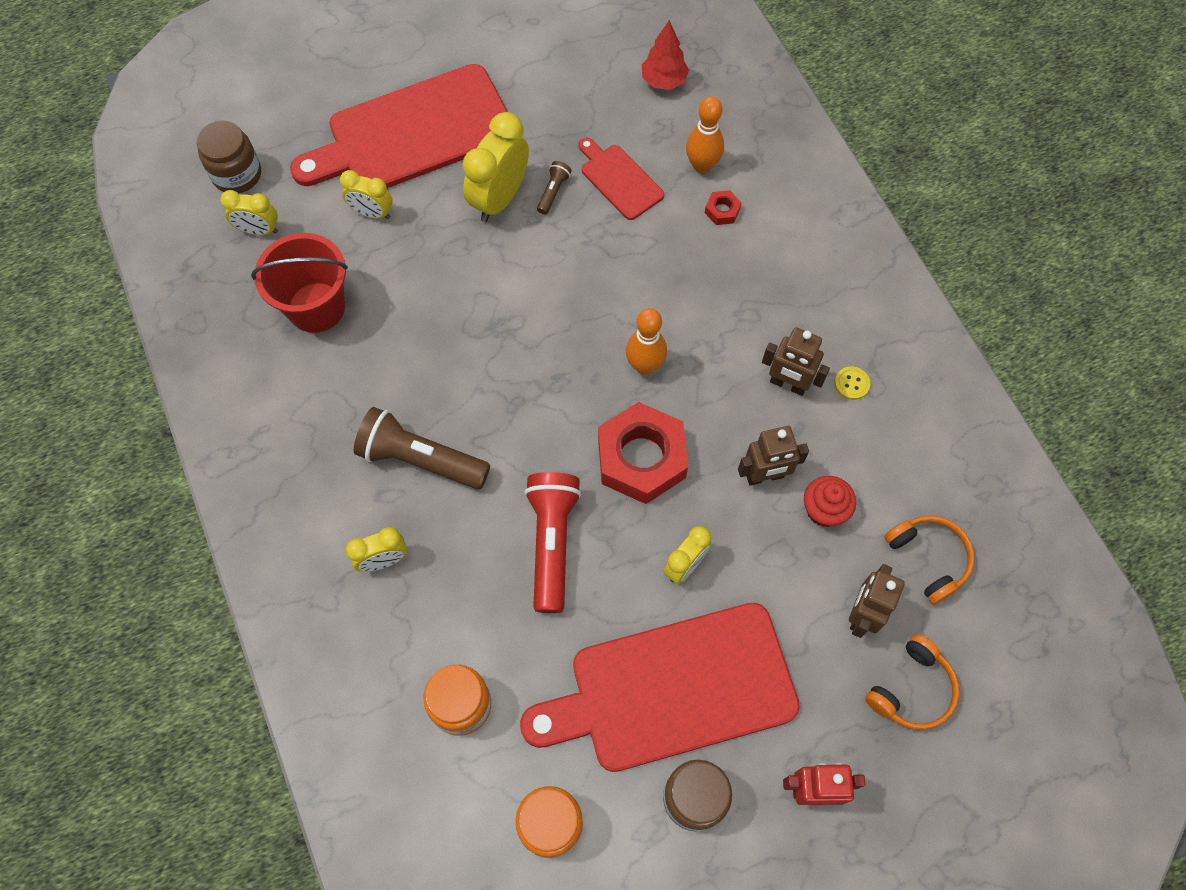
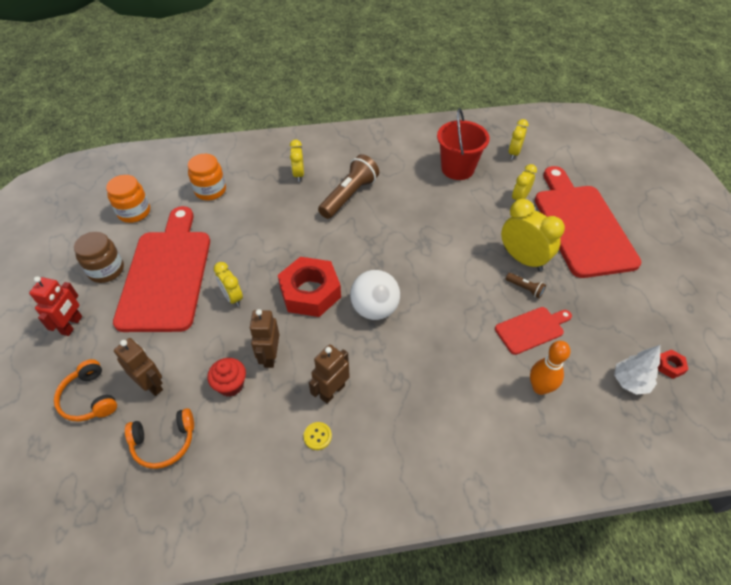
camera: 105 degrees right, 15 degrees down
brown jar [197,120,261,194] -> none
red flashlight [524,472,581,613] -> none
orange bowling pin [626,308,667,375] -> white ball [350,270,400,320]
red tree [642,20,689,90] -> white tree [614,345,660,395]
red nut [705,190,742,225] -> red nut moved to [658,349,689,379]

